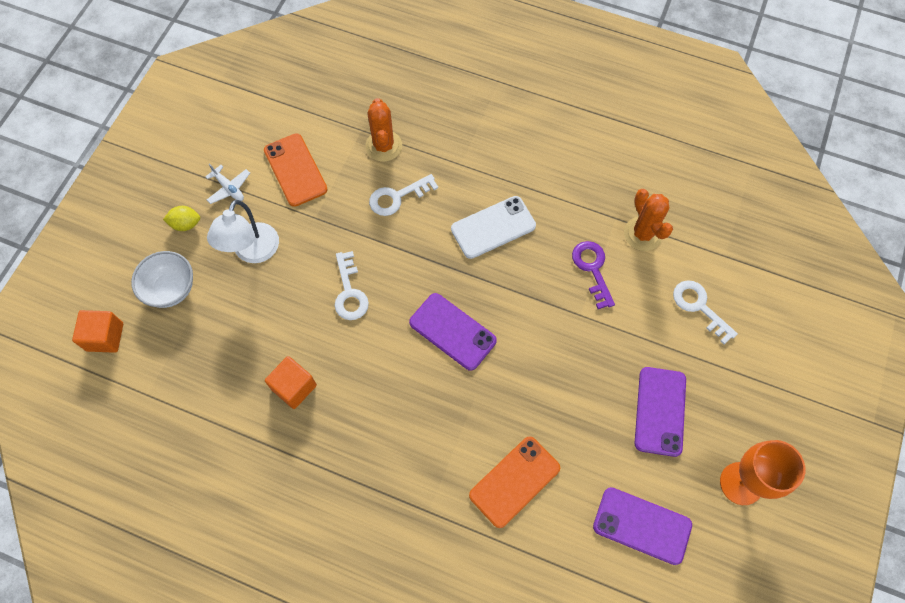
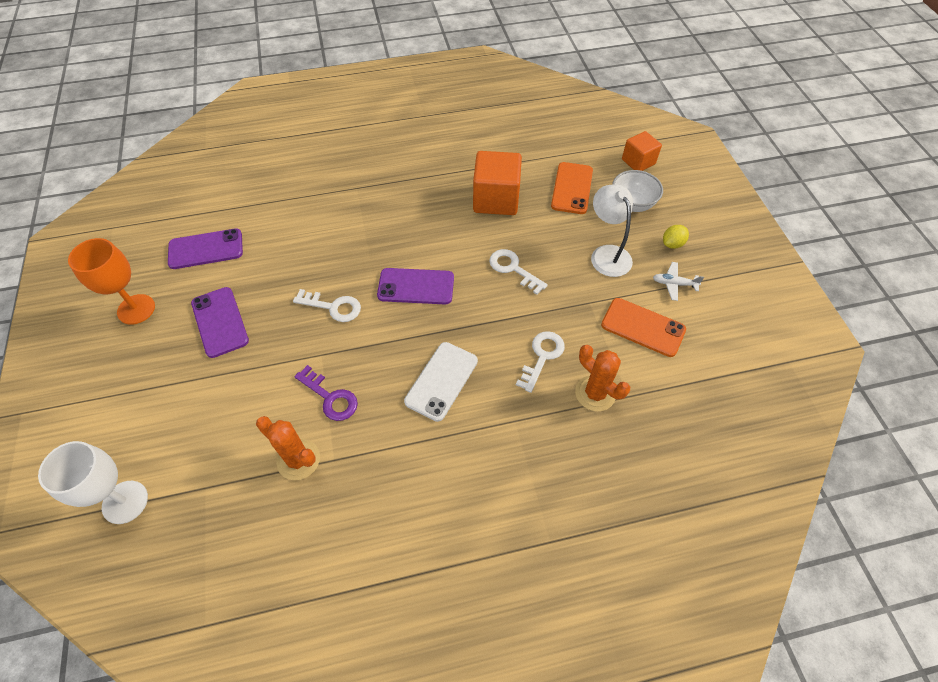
camera: 145 degrees right, 10 degrees down
orange cube [265,356,317,409] -> orange cube [473,151,522,215], size x1.64
orange phone [469,436,560,528] -> orange phone moved to [551,162,593,214]
white key [673,280,738,345] -> white key moved to [293,289,361,322]
none -> white goblet [38,441,148,524]

